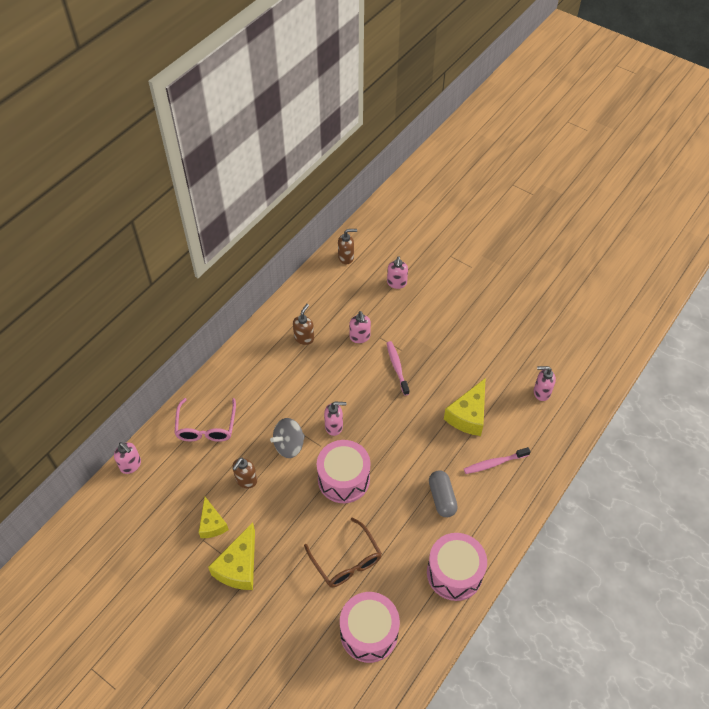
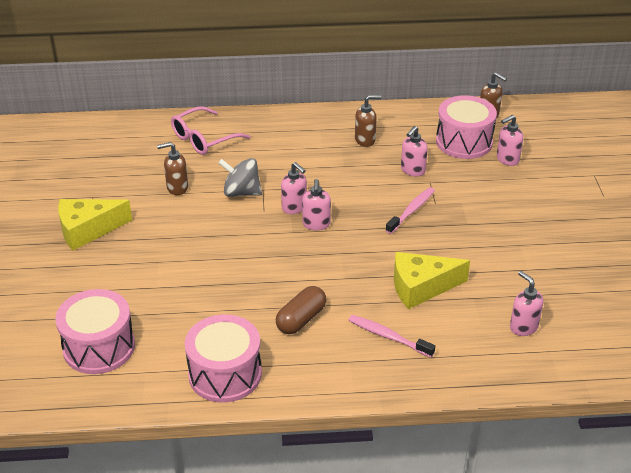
camera: 50 degrees right, 15 degrees down
pink soap dispenser [114,442,141,474] -> pink soap dispenser moved to [302,179,331,230]
yellow cheese [199,497,229,538] -> none
brown glasses [304,518,382,587] -> none
pink drum [317,440,371,503] -> pink drum moved to [436,95,497,159]
grey capsule [429,471,458,517] -> brown capsule [276,286,326,334]

